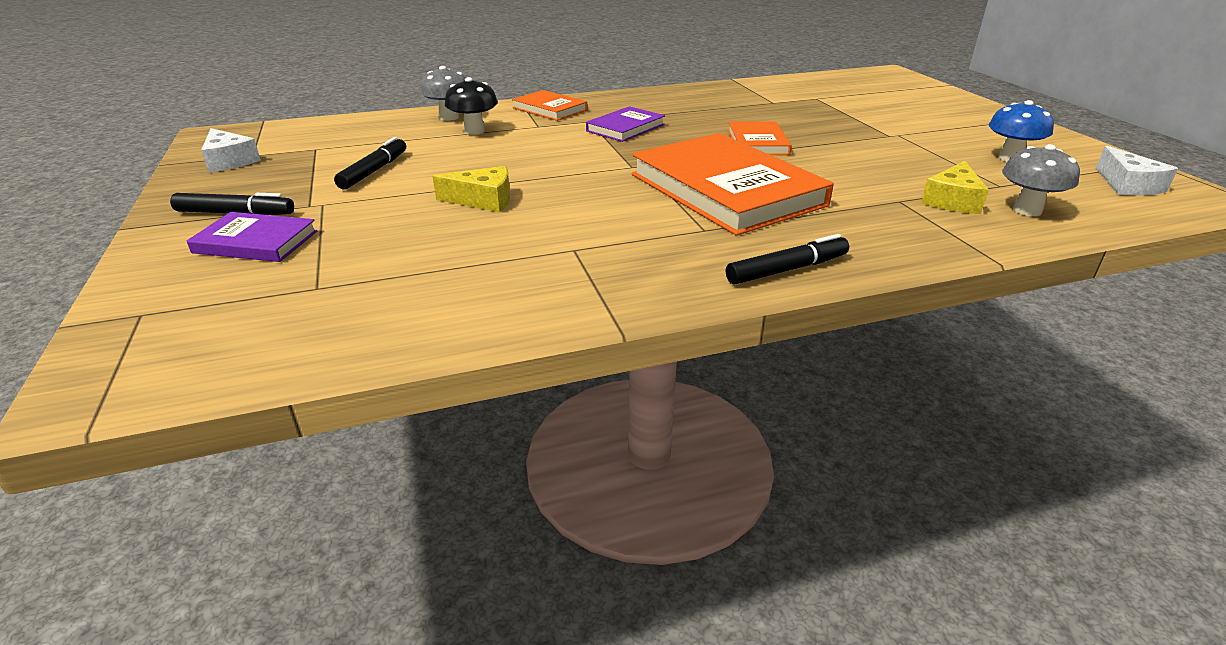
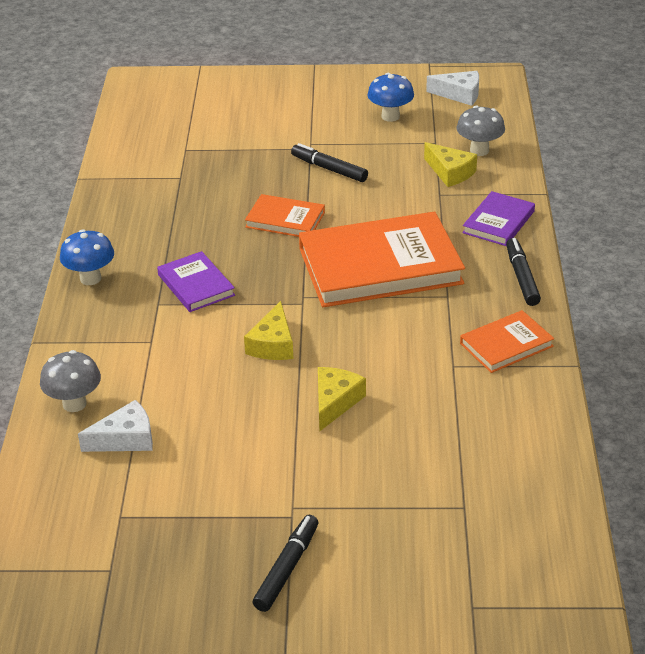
camera: 70 degrees left, 5 degrees up
purple book [187,212,317,262] -> purple book moved to [462,191,535,246]
white cheese [201,128,261,172] -> white cheese moved to [78,400,153,452]
black marker [334,137,406,190] -> black marker moved to [291,143,368,182]
black mushroom [445,77,498,135] -> none
orange book [512,90,587,121] -> orange book moved to [460,310,554,373]
none -> blue mushroom [60,229,114,285]
none -> yellow cheese [244,301,293,360]

